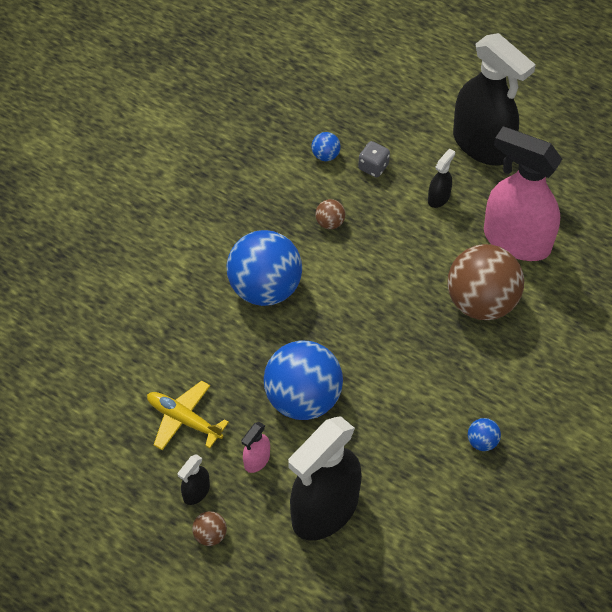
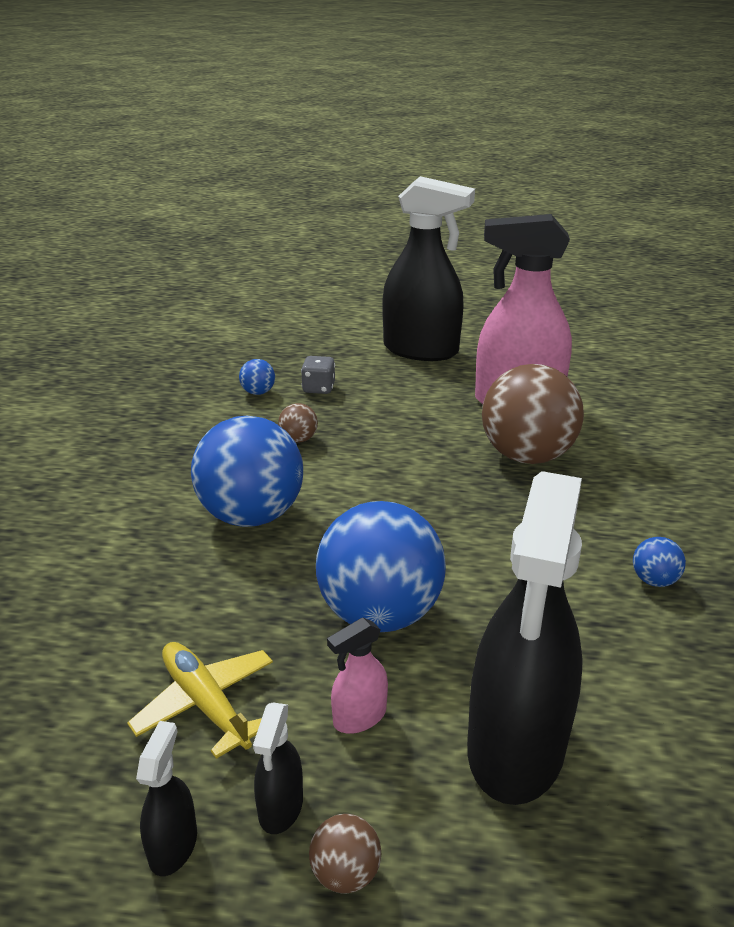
camera: 25 degrees left, 25 degrees down
yellow plane [147,381,229,450] -> yellow plane turned 45 degrees clockwise [127,642,273,759]
pink spray bottle [241,422,270,473] -> pink spray bottle turned 45 degrees clockwise [327,618,388,734]
black spray bottle [428,148,455,208] -> black spray bottle moved to [136,721,197,876]

